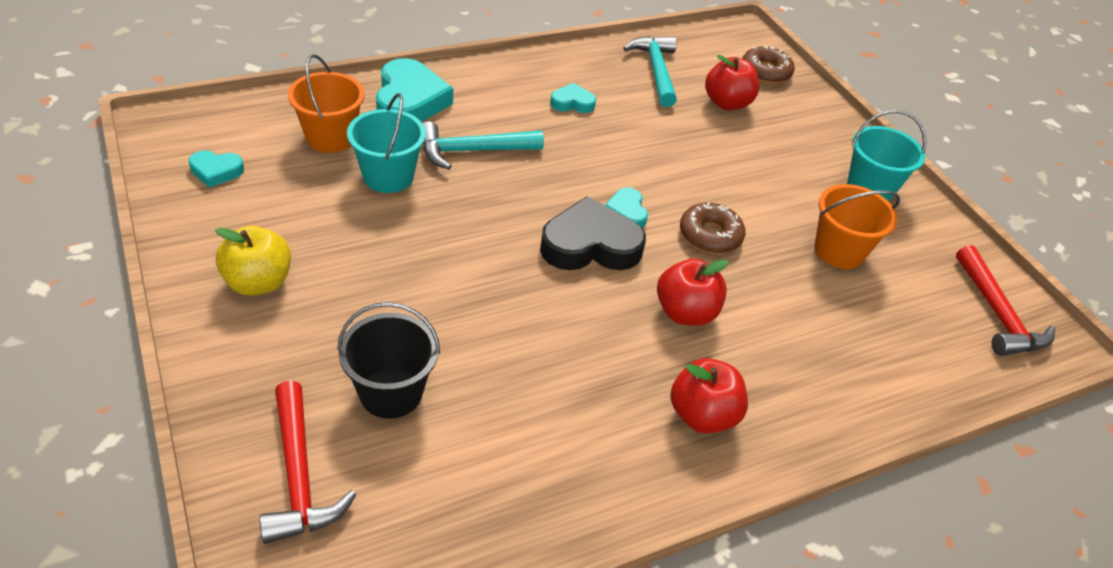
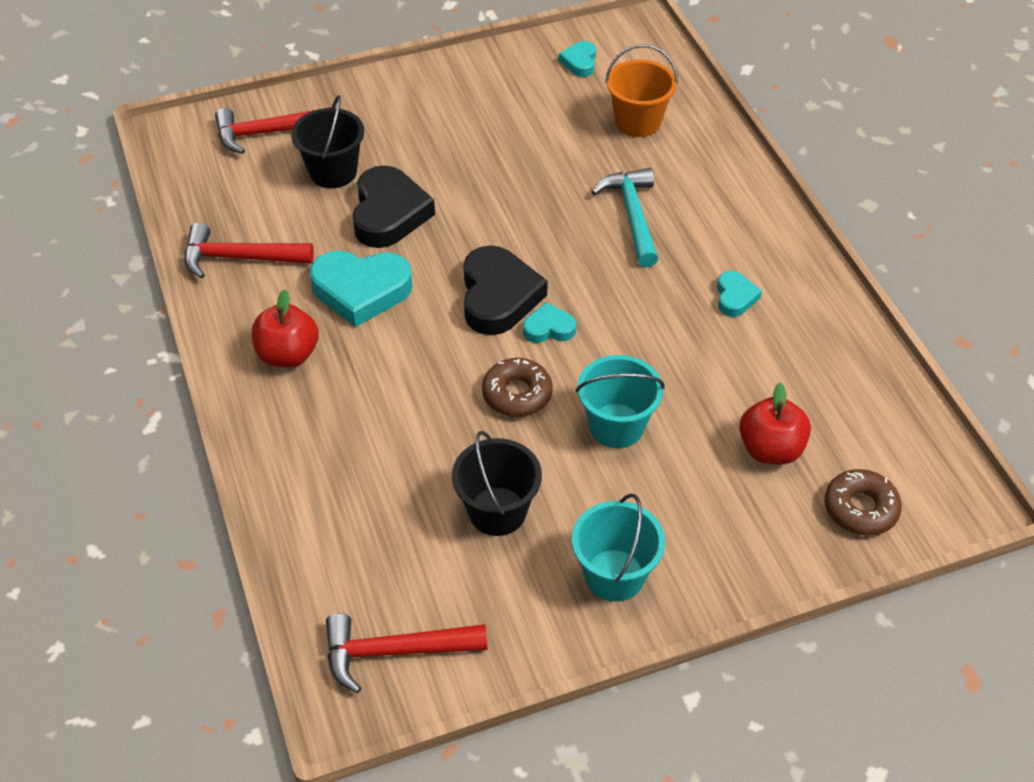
camera: 100 degrees right, 5 degrees up
yellow apple [215,226,291,296] -> none
turquoise bucket [347,93,426,193] -> turquoise bucket moved to [576,355,664,448]
turquoise heart [376,58,453,122] -> turquoise heart moved to [310,251,413,327]
turquoise hammer [623,36,677,107] -> none
red apple [657,259,729,326] -> none
orange bucket [814,184,900,269] -> black bucket [452,431,542,536]
none -> red hammer [185,223,314,279]
none -> black heart [352,165,435,248]

